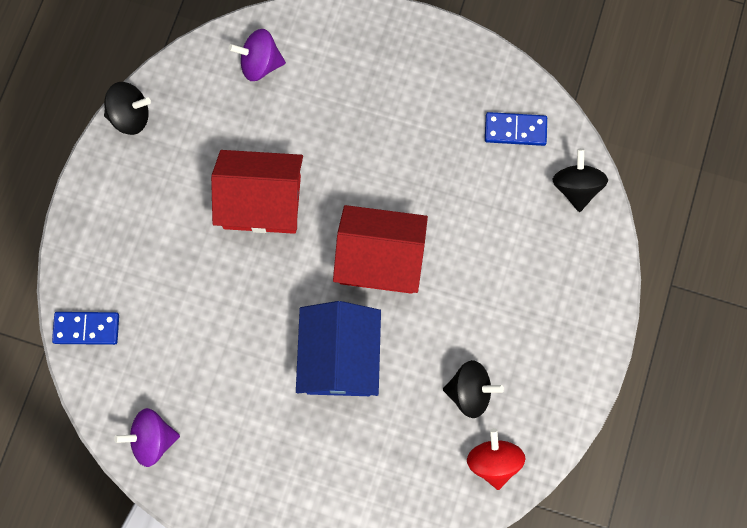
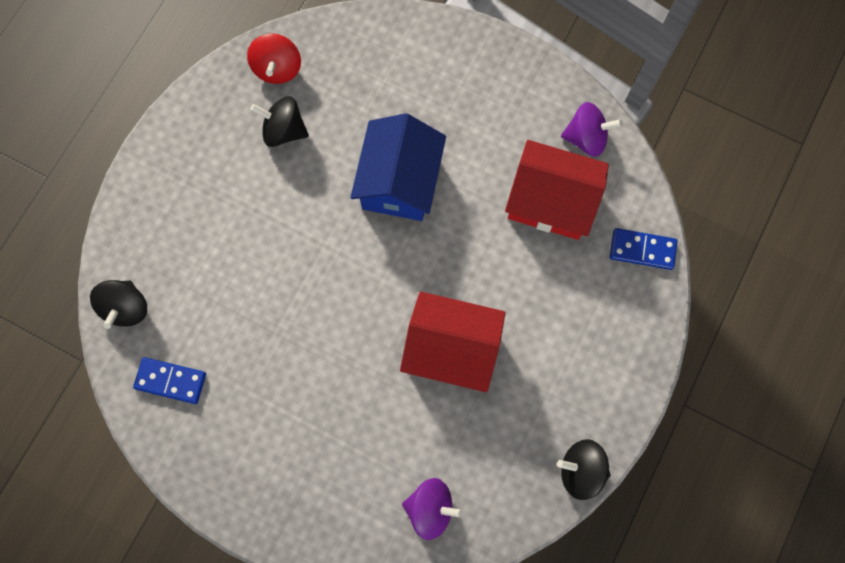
camera: 170 degrees left, 0 degrees up
red house [333,205,428,294] -> red house moved to [505,140,609,240]

